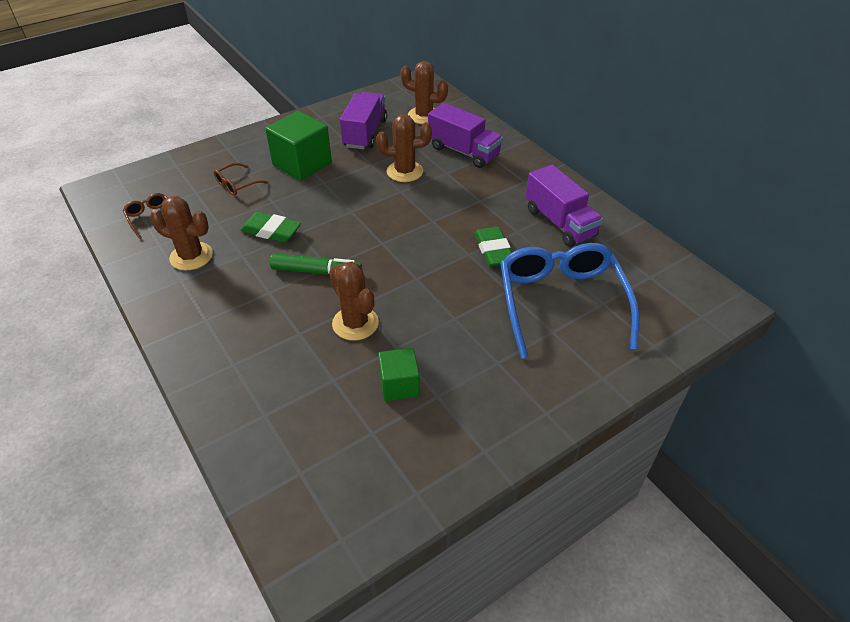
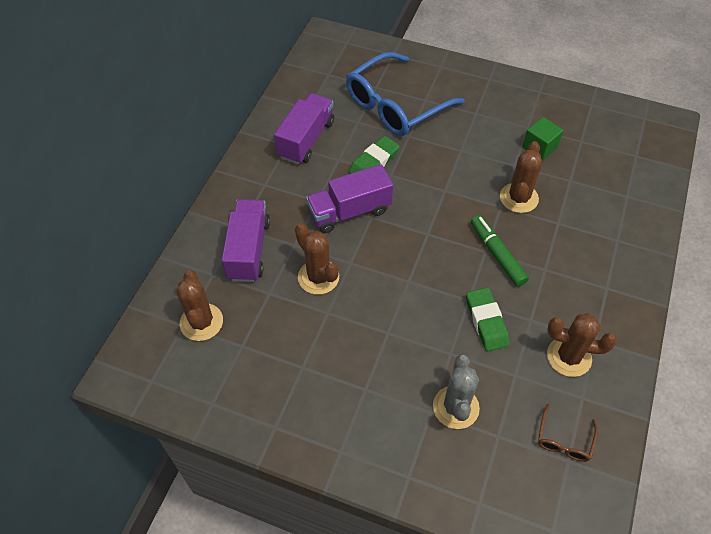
camera: 125 degrees left, 10 degrees up
brown cactus [150,196,213,271] -> brown cactus turned 60 degrees counterclockwise [547,313,617,377]
brown glasses [214,163,268,196] -> grey cactus [433,355,480,429]
green cube [265,111,332,181] -> none
purple truck [340,92,387,149] -> purple truck moved to [306,164,393,233]

